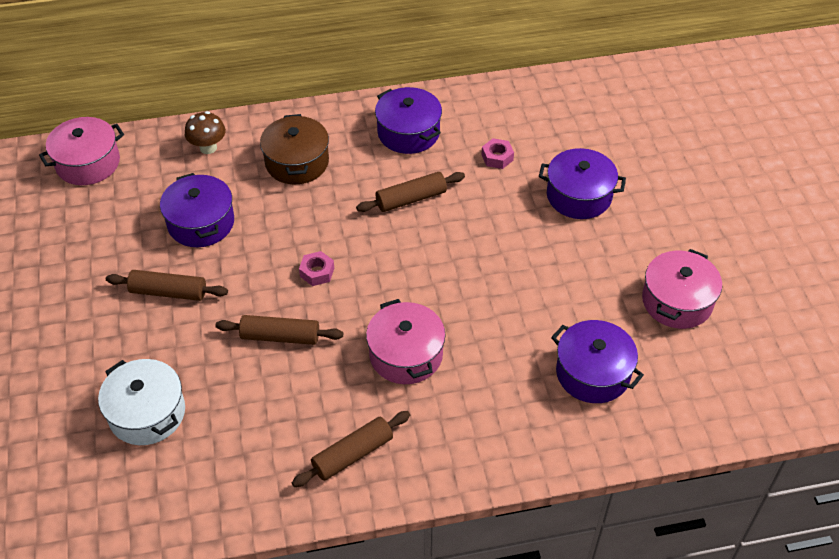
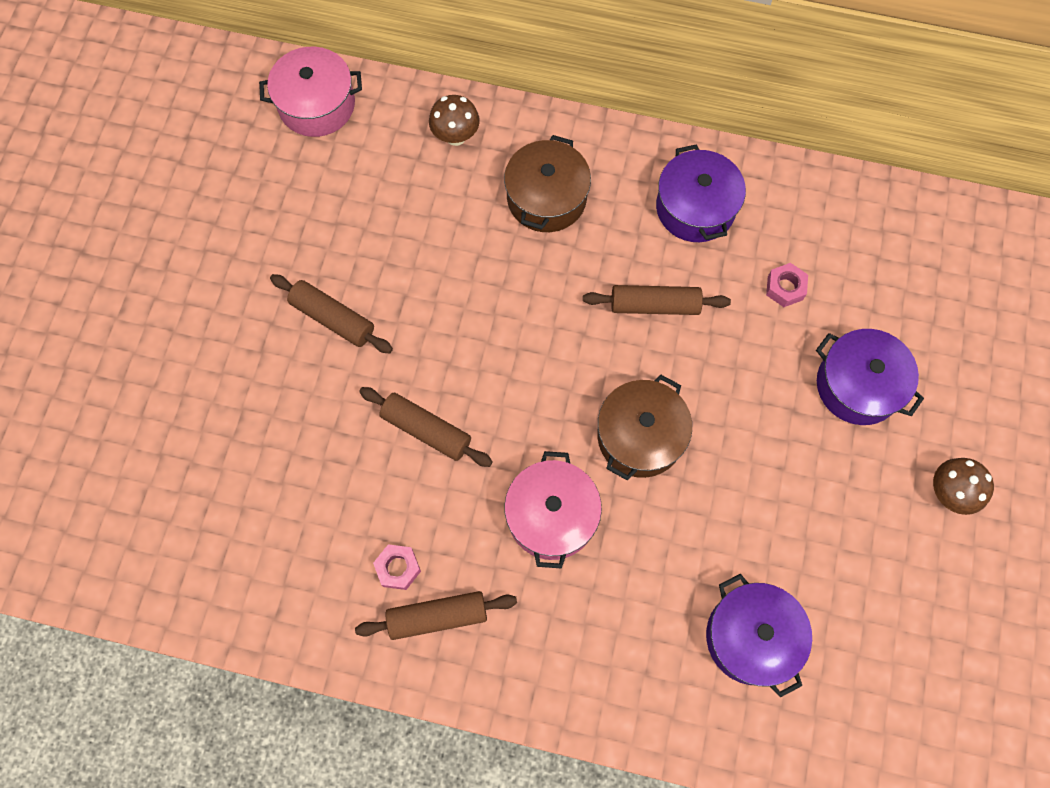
camera: 25 degrees right, 20 degrees up
white pot [98,359,185,445] -> none
purple pot [160,173,234,247] -> none
pink nut [299,251,334,286] -> pink nut moved to [373,544,421,590]
pink pot [642,249,722,329] -> none
none -> brown pot [597,374,692,480]
none -> brown mushroom [933,458,994,515]

